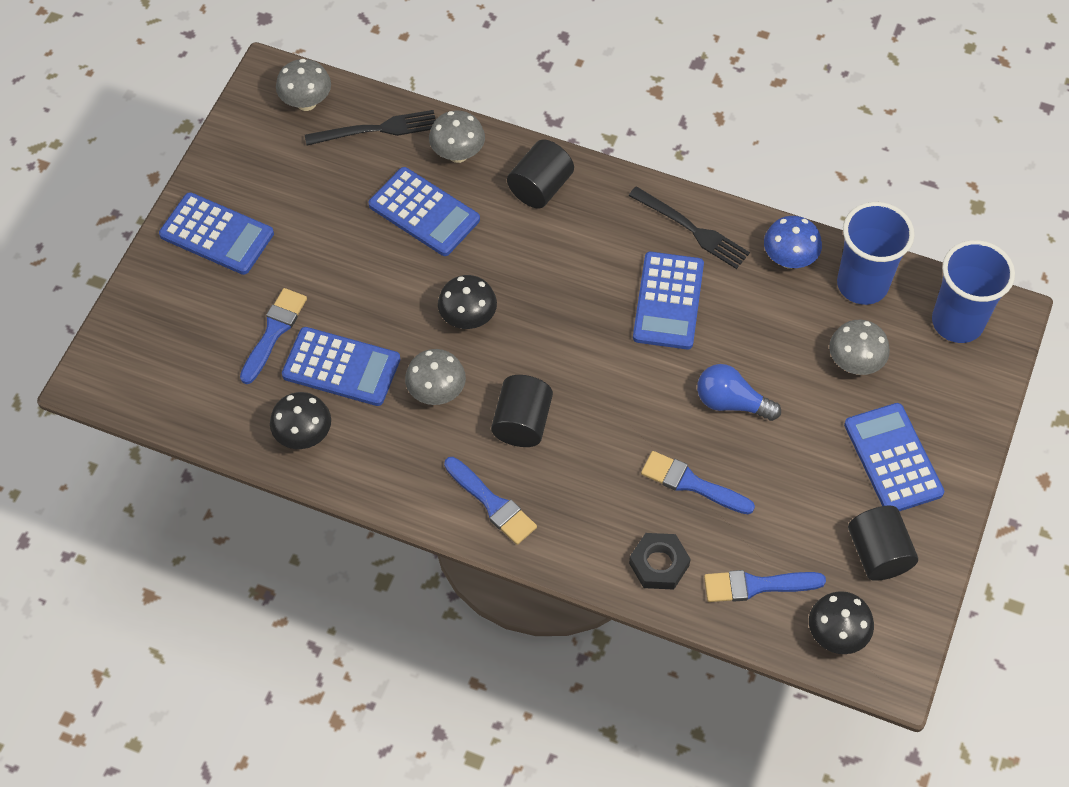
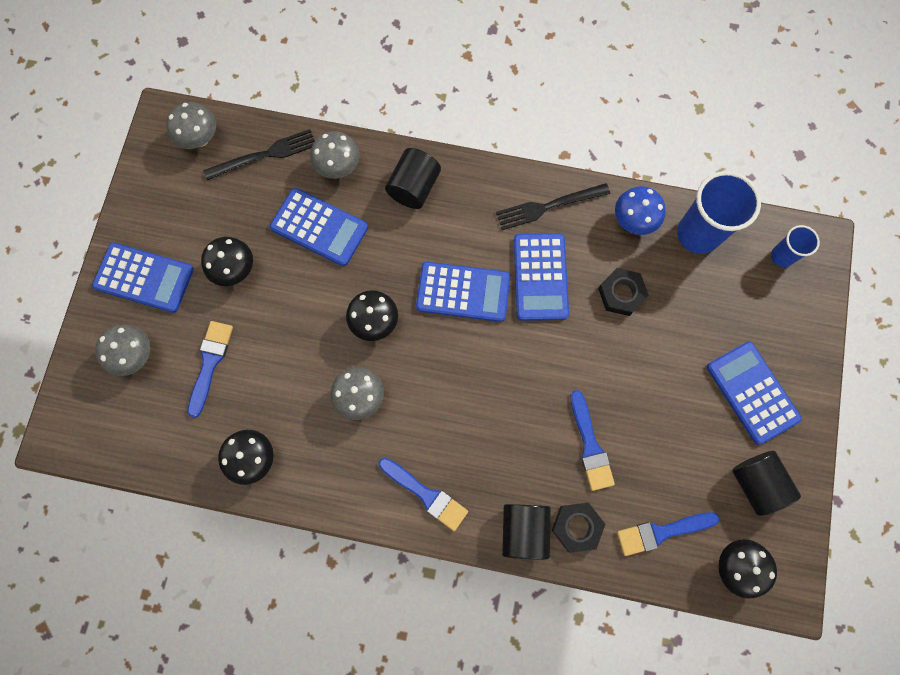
camera: 10 degrees left, 15 degrees up
blue calculator [282,327,400,406] -> blue calculator moved to [416,262,510,322]
black cylinder [491,375,553,447] -> black cylinder moved to [502,504,550,560]
black fork [629,186,750,269] -> black fork turned 135 degrees clockwise [496,183,610,230]
blue brush [641,451,755,514] -> blue brush turned 120 degrees counterclockwise [570,390,615,491]
blue light bulb [697,364,781,421] -> none
grey mushroom [829,320,890,375] -> grey mushroom moved to [95,325,150,376]
blue cup [932,240,1015,343] -> blue cup [771,225,820,267], size x0.54
none -> black mushroom [201,237,253,286]
none -> black nut [598,268,649,316]

